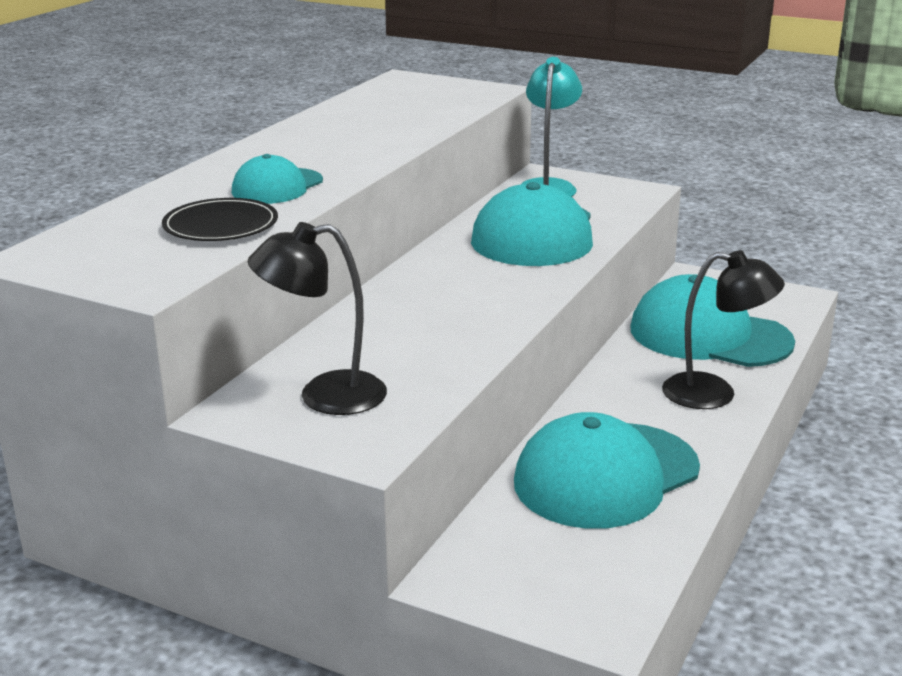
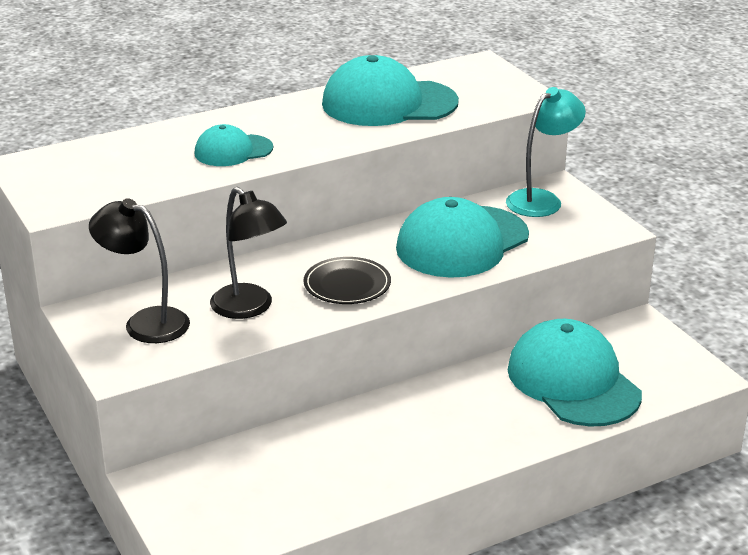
camera: 35 degrees right, 5 degrees up
black plate [162,198,278,241] -> black plate moved to [304,257,391,304]
turquoise cap [514,412,700,529] -> turquoise cap moved to [322,55,459,126]
black lamp [662,250,785,409] -> black lamp moved to [210,187,287,319]

